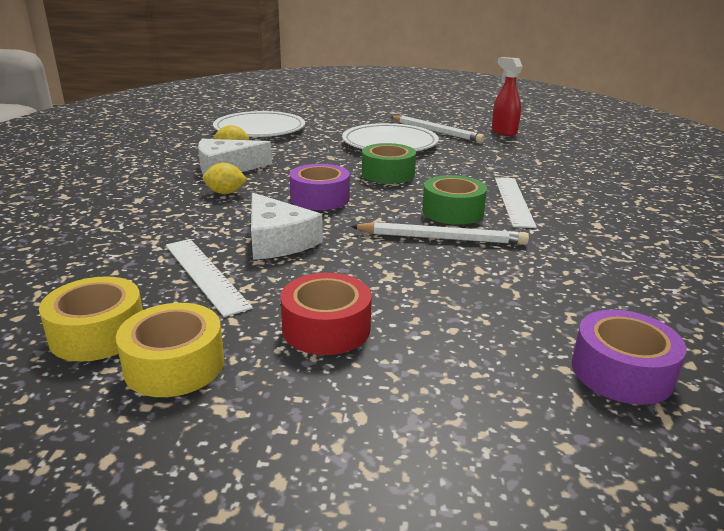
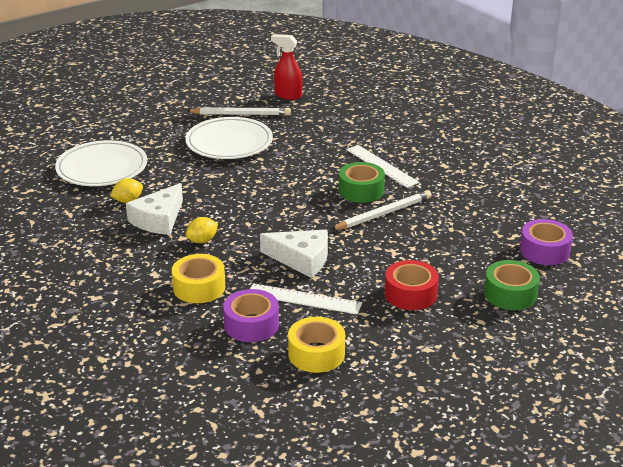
camera: 40 degrees left, 5 degrees up
yellow tape [116,303,224,397] -> yellow tape moved to [172,254,225,303]
purple tape [290,164,350,210] -> purple tape moved to [223,289,279,342]
green tape [362,143,416,184] -> green tape moved to [484,260,540,310]

